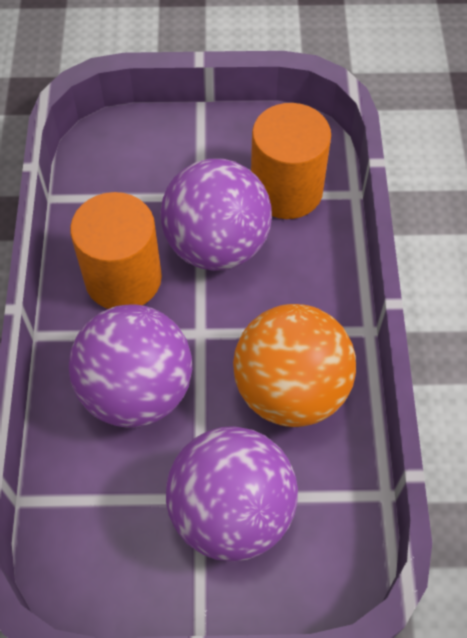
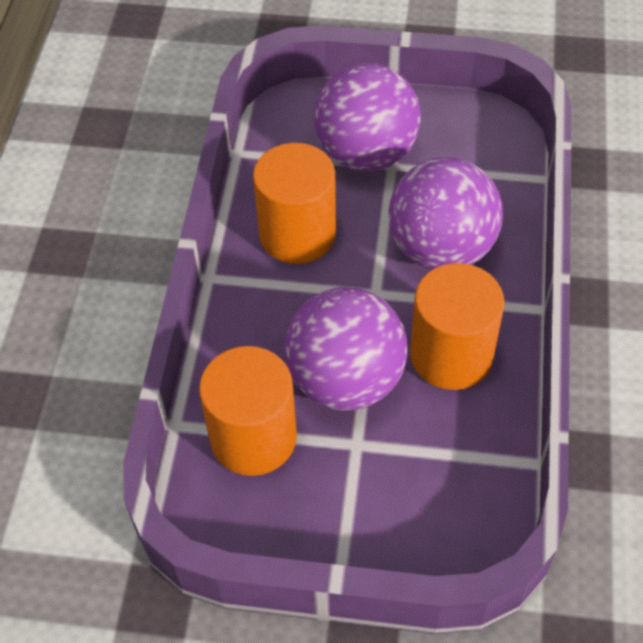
camera: 170 degrees left, 5 degrees down
orange ball [233,304,356,427] -> orange cylinder [253,143,336,264]

